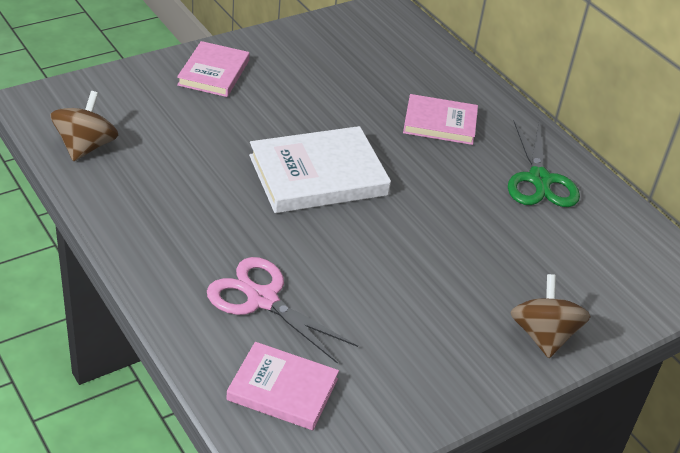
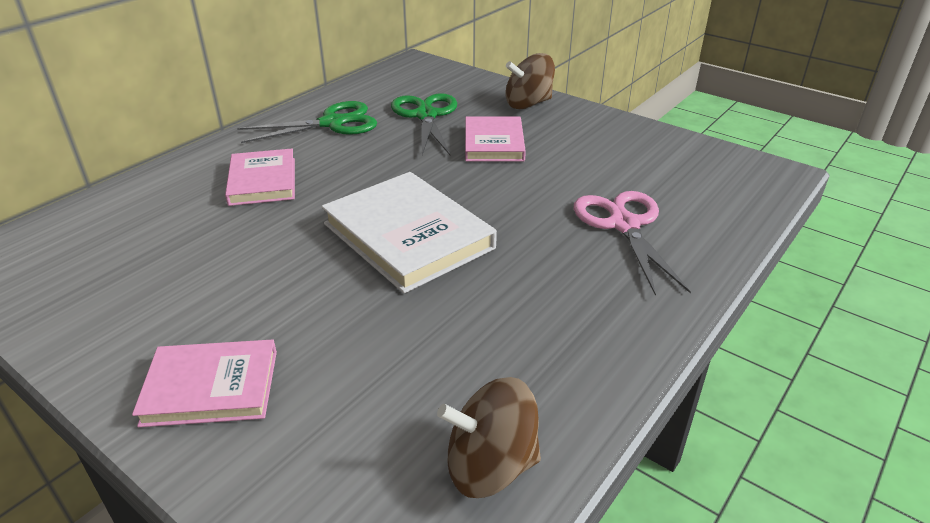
camera: 105 degrees left, 5 degrees down
pink scissors [207,257,358,364] -> pink scissors turned 150 degrees clockwise [574,191,691,296]
pink book [227,342,339,430] -> pink book moved to [465,116,526,161]
none -> green scissors [391,93,457,155]

